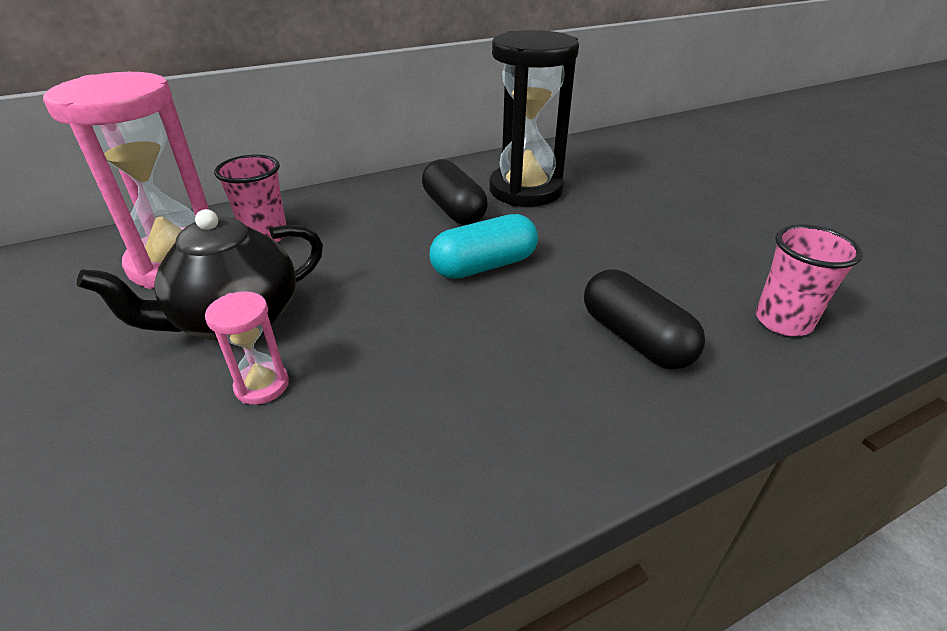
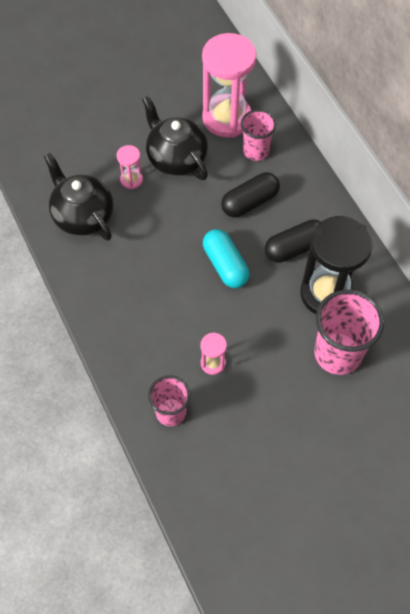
camera: 90 degrees right, 25 degrees up
black capsule [584,269,705,370] -> black capsule moved to [221,172,280,217]
none -> black teapot [44,153,113,241]
none -> pink hourglass [200,332,227,375]
none -> pink cup [314,290,384,375]

